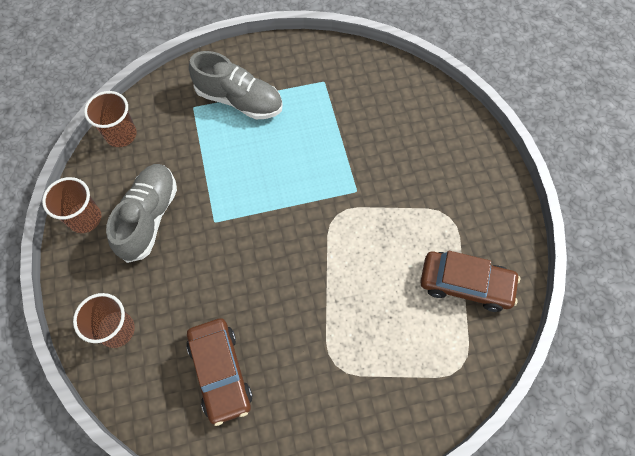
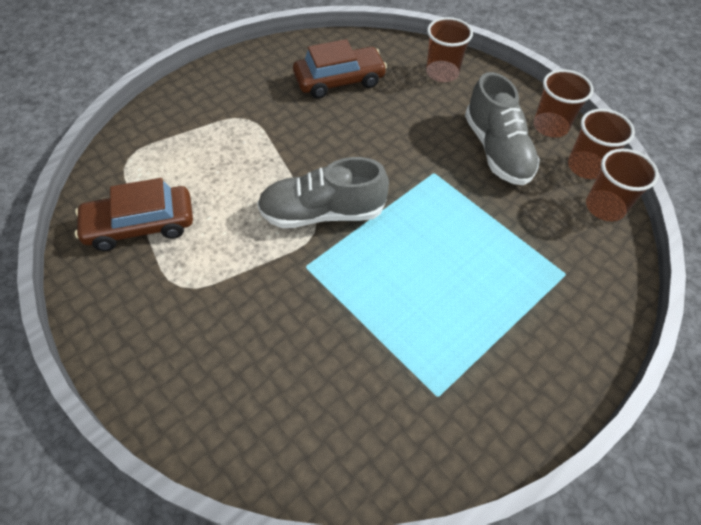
camera: 150 degrees right, 10 degrees down
brown car [186,318,252,426] -> brown car turned 120 degrees clockwise [293,39,387,99]
grey shoe [189,51,283,119] -> grey shoe moved to [257,157,389,228]
none -> brown cup [568,109,635,179]

